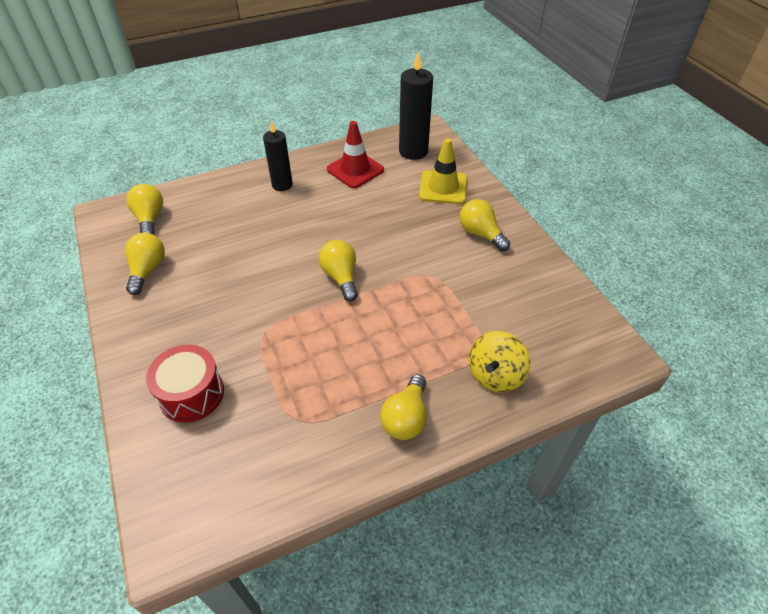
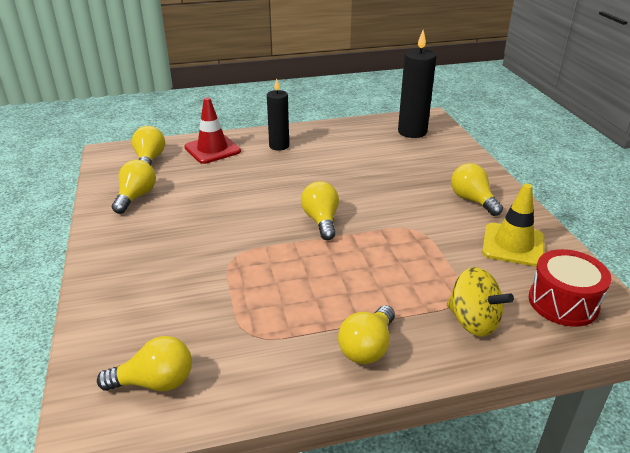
camera: 10 degrees right, 15 degrees down
red drum [146,345,224,422] -> red drum moved to [529,249,611,327]
red traffic cone [327,121,384,188] -> red traffic cone moved to [185,97,241,164]
yellow traffic cone [419,138,467,204] -> yellow traffic cone moved to [482,183,544,267]
yellow spinning top [469,331,530,393] -> yellow spinning top turned 90 degrees counterclockwise [447,267,514,337]
none -> yellow light bulb [97,336,192,391]

